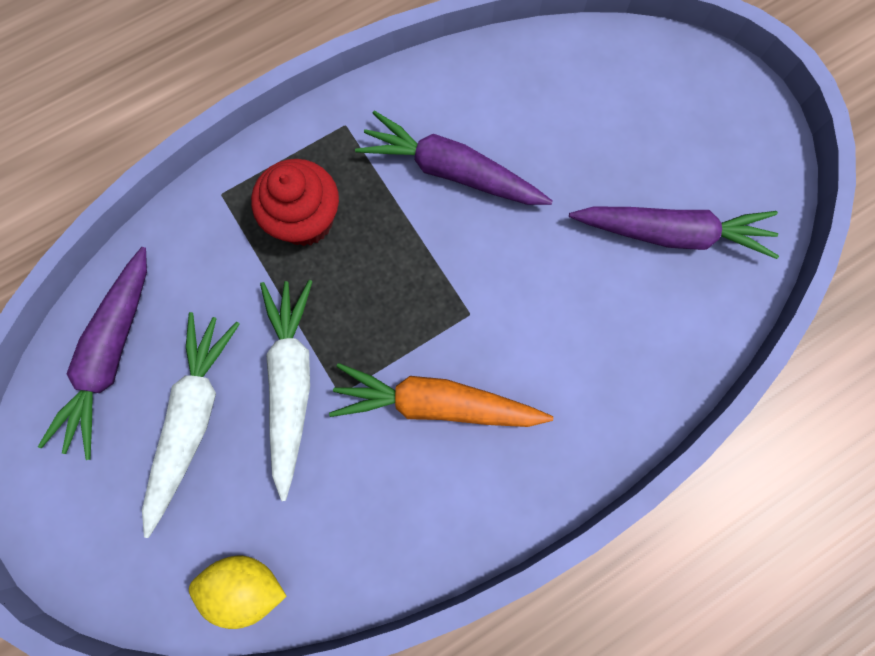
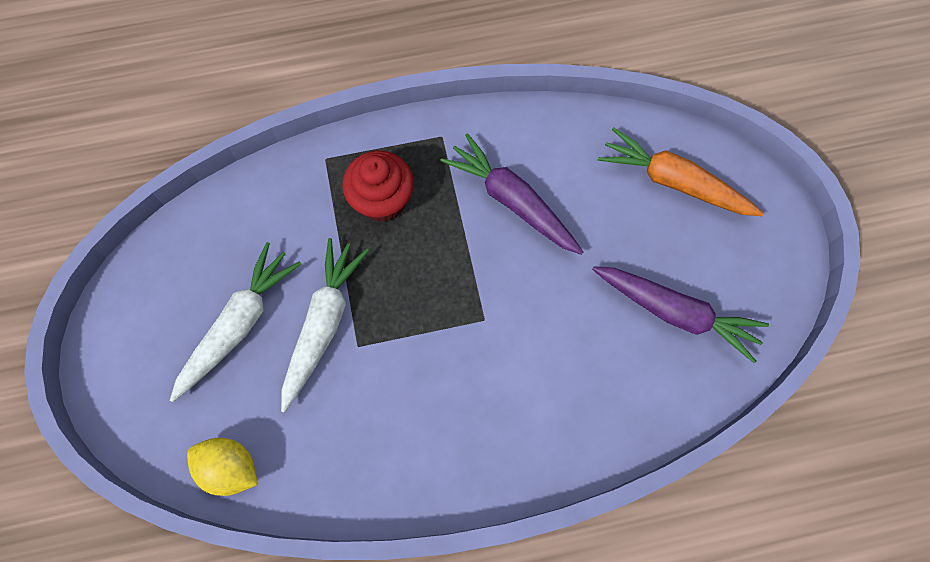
camera: 20 degrees right, 5 degrees down
purple carrot [38,247,147,460] -> none
orange carrot [329,363,553,427] -> orange carrot moved to [598,128,764,216]

